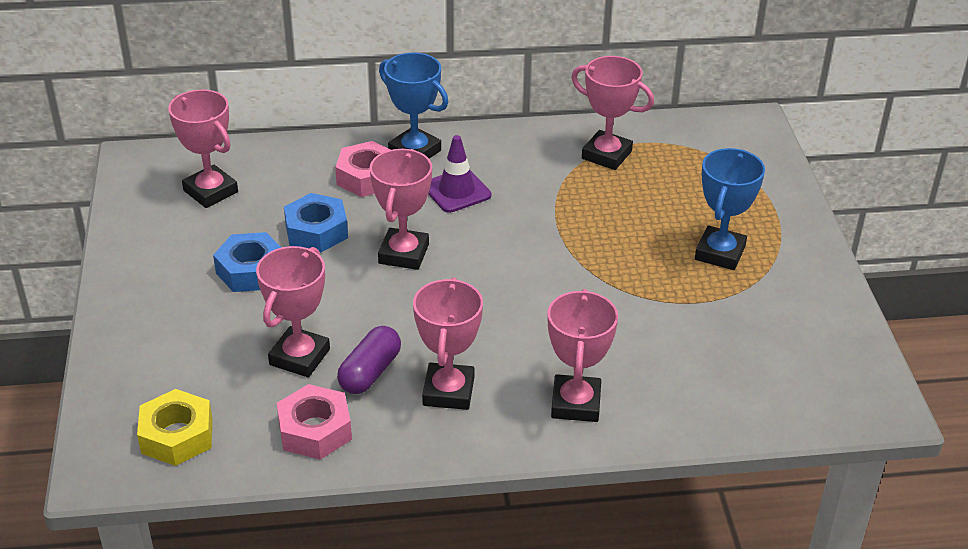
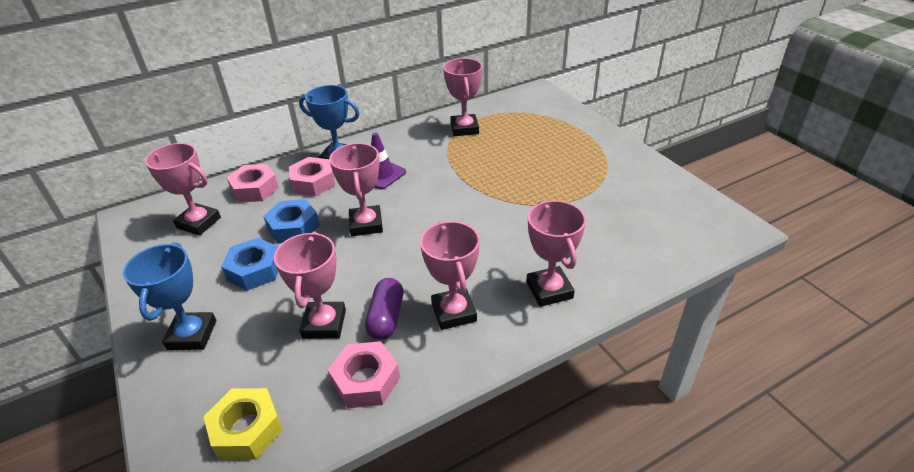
camera: 20 degrees left, 0 degrees up
pink trophy [571,56,654,170] -> pink trophy turned 75 degrees clockwise [443,58,482,136]
blue trophy [695,148,765,270] -> blue trophy moved to [123,242,216,350]
none -> pink nut [227,164,279,203]

